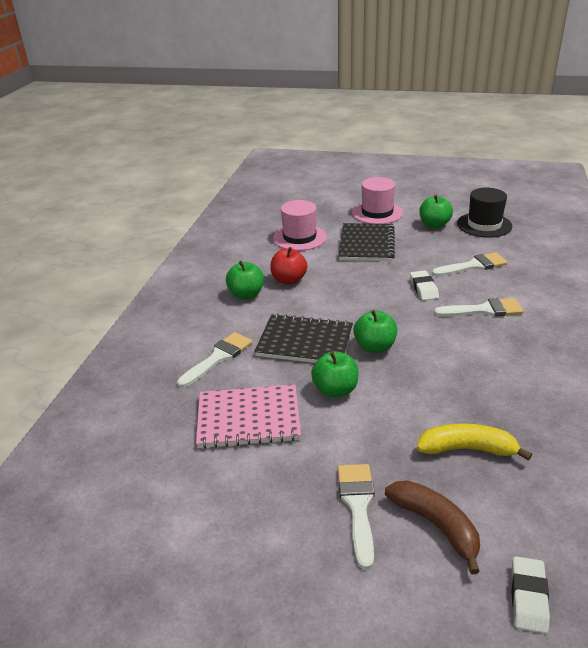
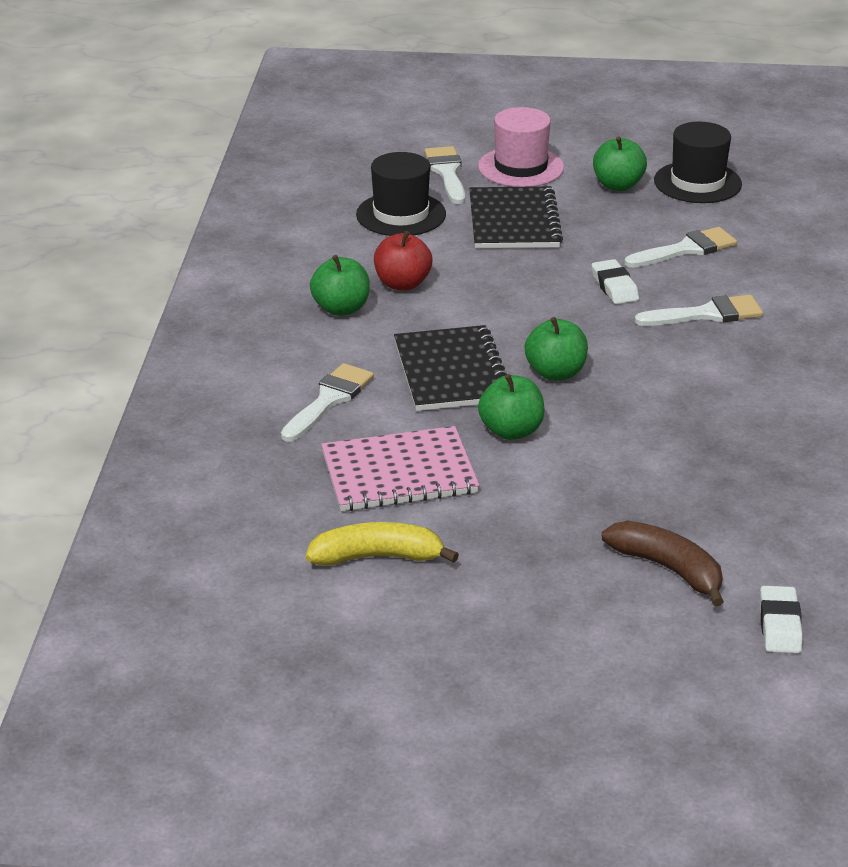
camera: 10 degrees left, 0 degrees up
black notebook [254,314,353,363] -> black notebook turned 75 degrees clockwise [394,325,507,411]
pink hat [273,200,327,251] -> black hat [356,152,446,236]
white brush [338,464,375,570] -> white brush moved to [424,146,465,204]
yellow banana [417,423,532,461] -> yellow banana moved to [306,522,459,566]

